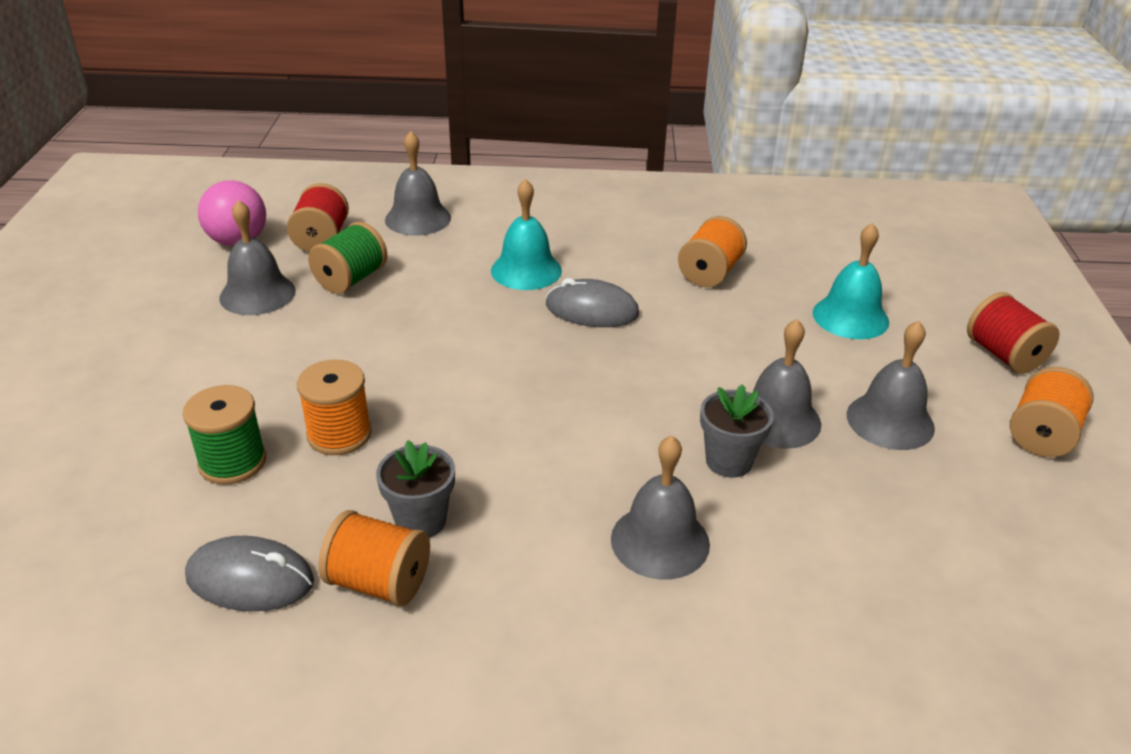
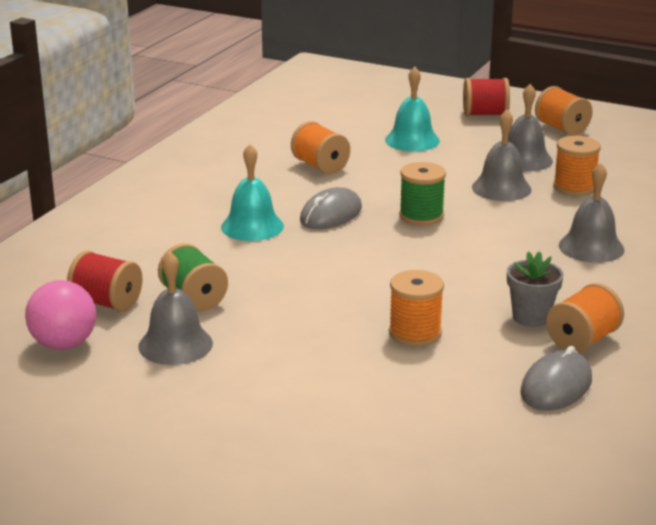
camera: 65 degrees left, 10 degrees down
green spool [183,385,266,485] -> green spool moved to [399,162,446,225]
grey bell [385,131,451,236] -> none
grey flower pot [700,384,774,478] -> none
none -> orange spool [553,136,601,196]

